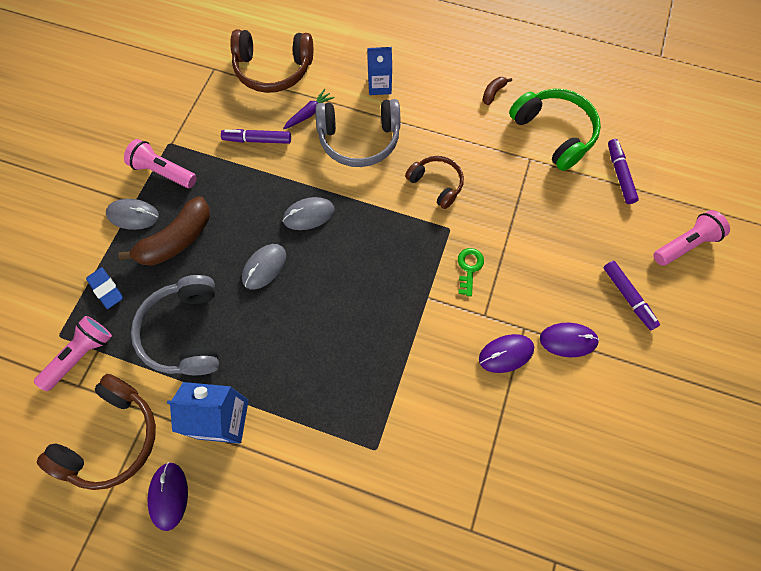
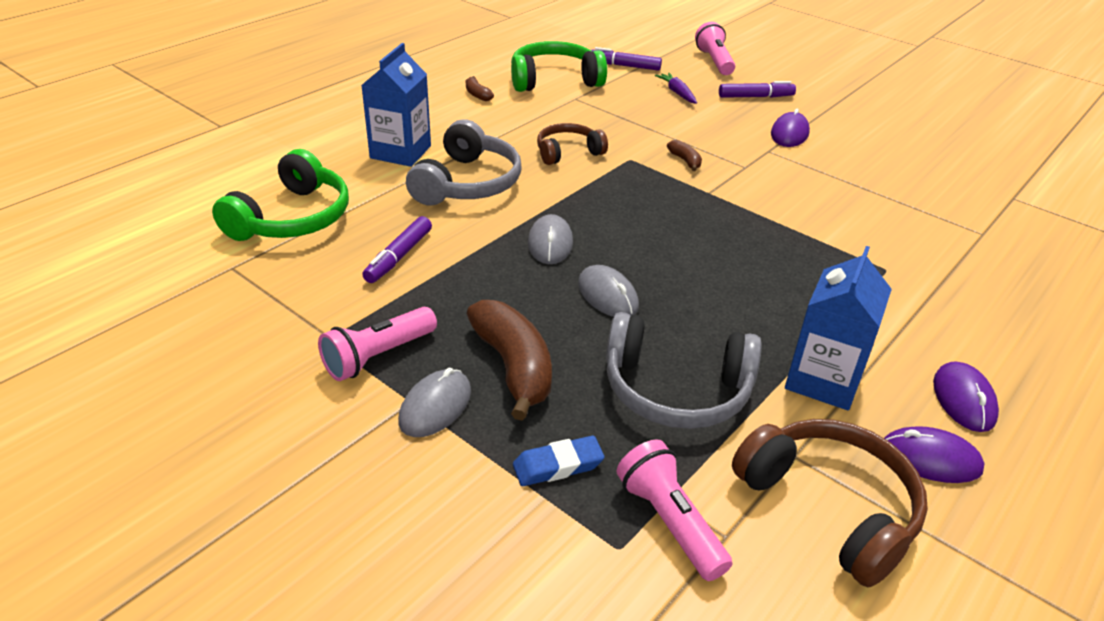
camera: 70 degrees left, 30 degrees down
brown headphones [230,29,313,93] -> green headphones [212,149,349,241]
purple carrot [283,89,335,129] -> purple carrot moved to [655,73,697,104]
blue carton [367,47,392,95] -> blue carton [361,43,431,167], size x1.54
green key [458,248,484,296] -> brown banana [667,140,702,171]
purple mouse [479,334,534,373] -> purple mouse moved to [933,361,999,432]

